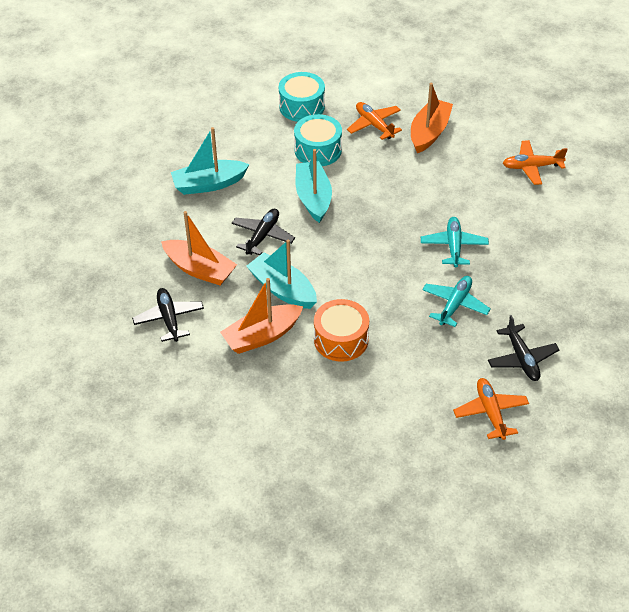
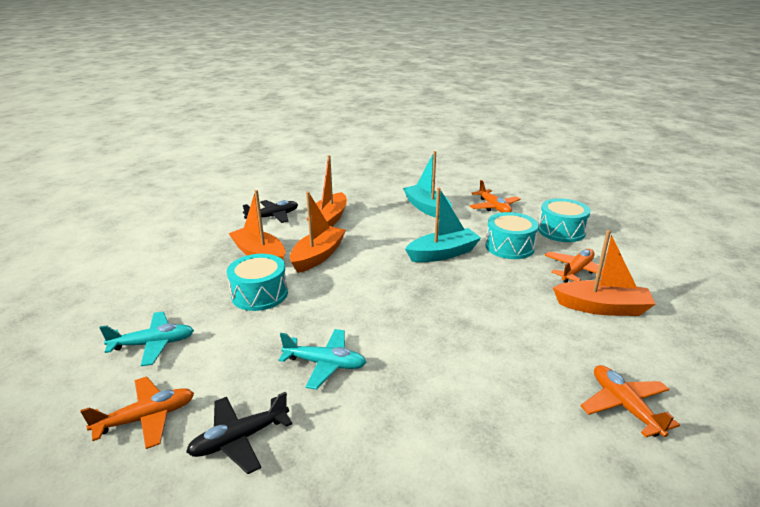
camera: 75 degrees right, 20 degrees down
black plane [232,209,295,255] -> none
turquoise boat [247,240,317,309] -> orange boat [290,192,346,273]
orange drum [314,299,369,362] -> turquoise drum [227,254,288,311]
turquoise plane [421,217,489,267] -> turquoise plane moved to [100,312,194,366]
none -> orange plane [469,180,520,213]

